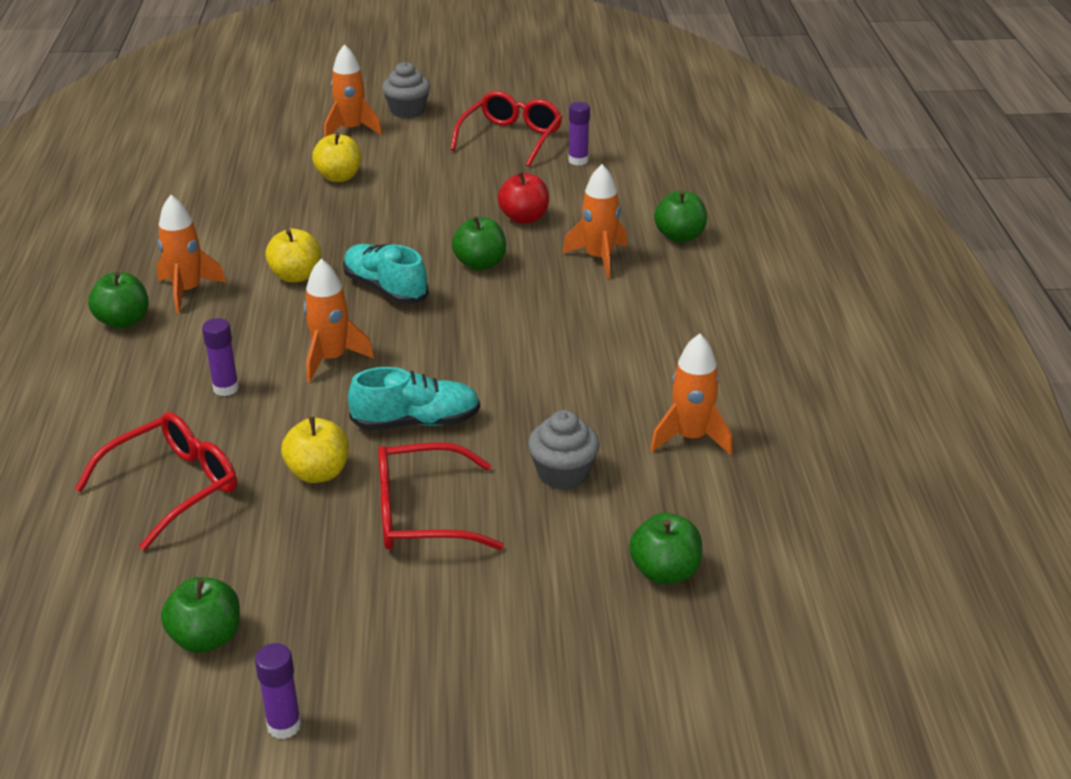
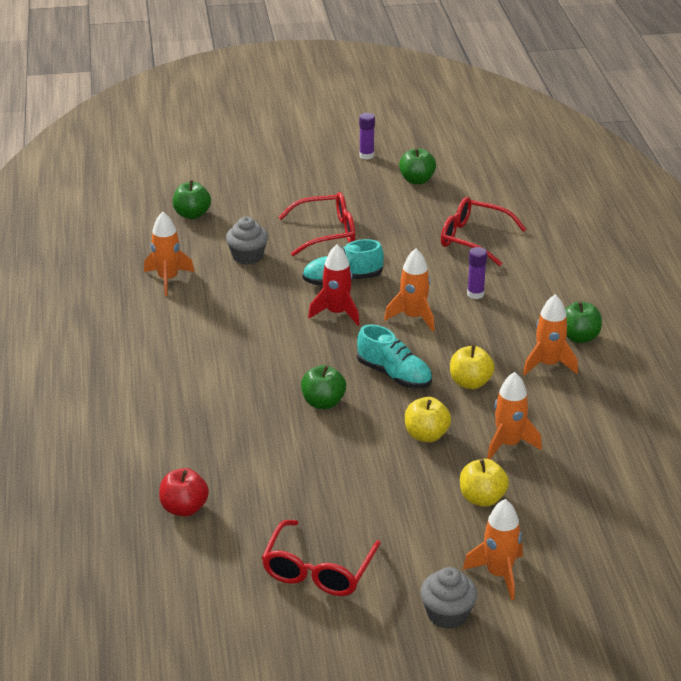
camera: 175 degrees right, 0 degrees up
red glasses [75,412,237,551] -> red glasses turned 75 degrees clockwise [441,197,526,266]
yellow apple [281,417,349,483] -> yellow apple moved to [405,397,451,442]
red apple [498,171,549,224] -> red apple moved to [159,468,209,516]
orange rocket [562,164,627,279] -> orange rocket moved to [487,372,542,459]
purple glue stick [568,102,590,165] -> none
green apple [654,191,707,243] -> none
none -> red rocket [308,245,360,326]

